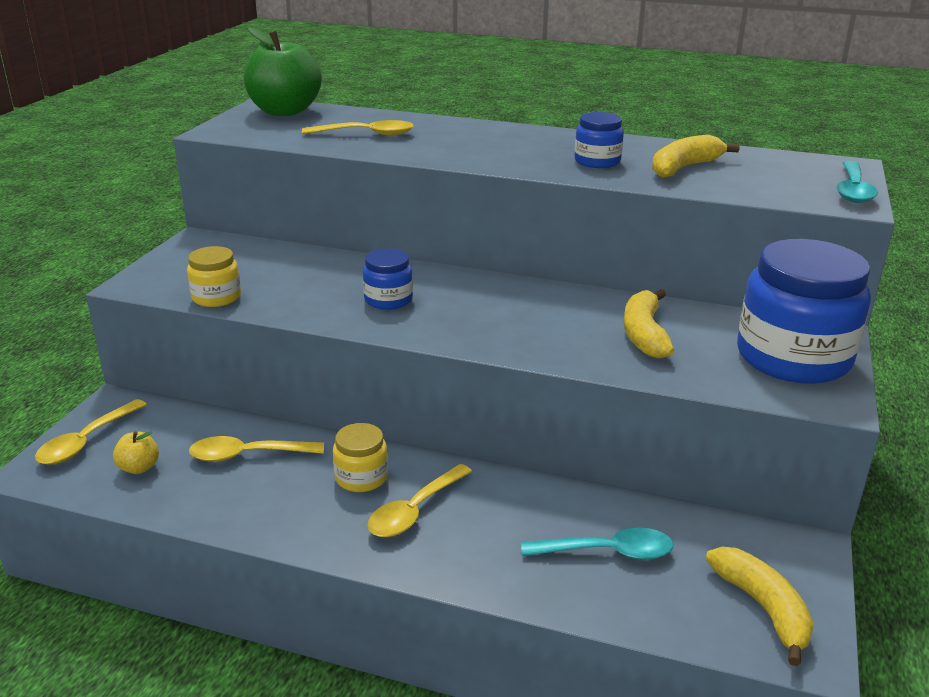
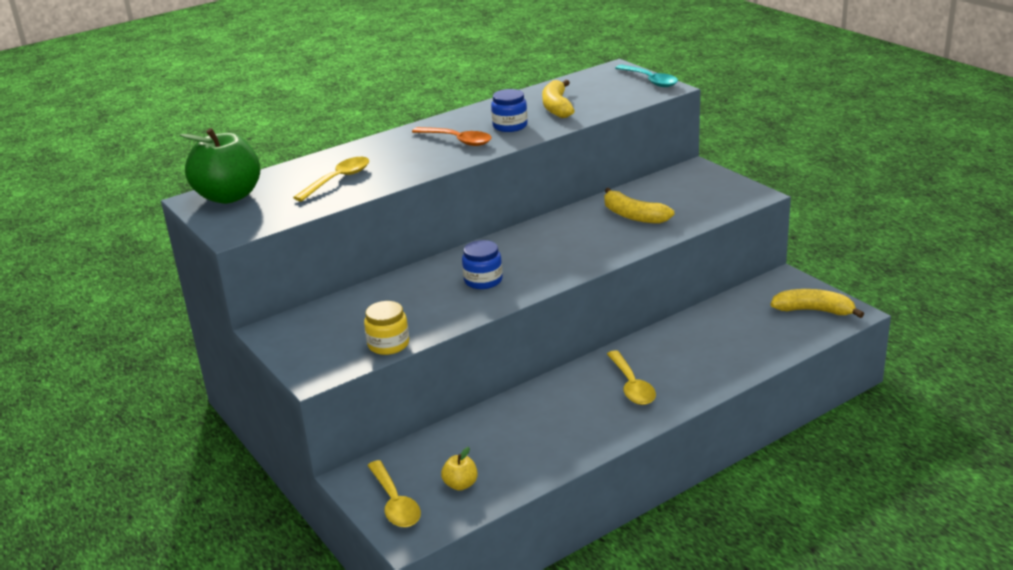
camera: 50 degrees left, 0 degrees up
yellow spoon [189,436,324,462] -> none
yellow jar [333,423,388,492] -> none
turquoise spoon [521,527,673,560] -> none
blue jar [737,239,871,384] -> none
none -> orange spoon [412,127,492,146]

